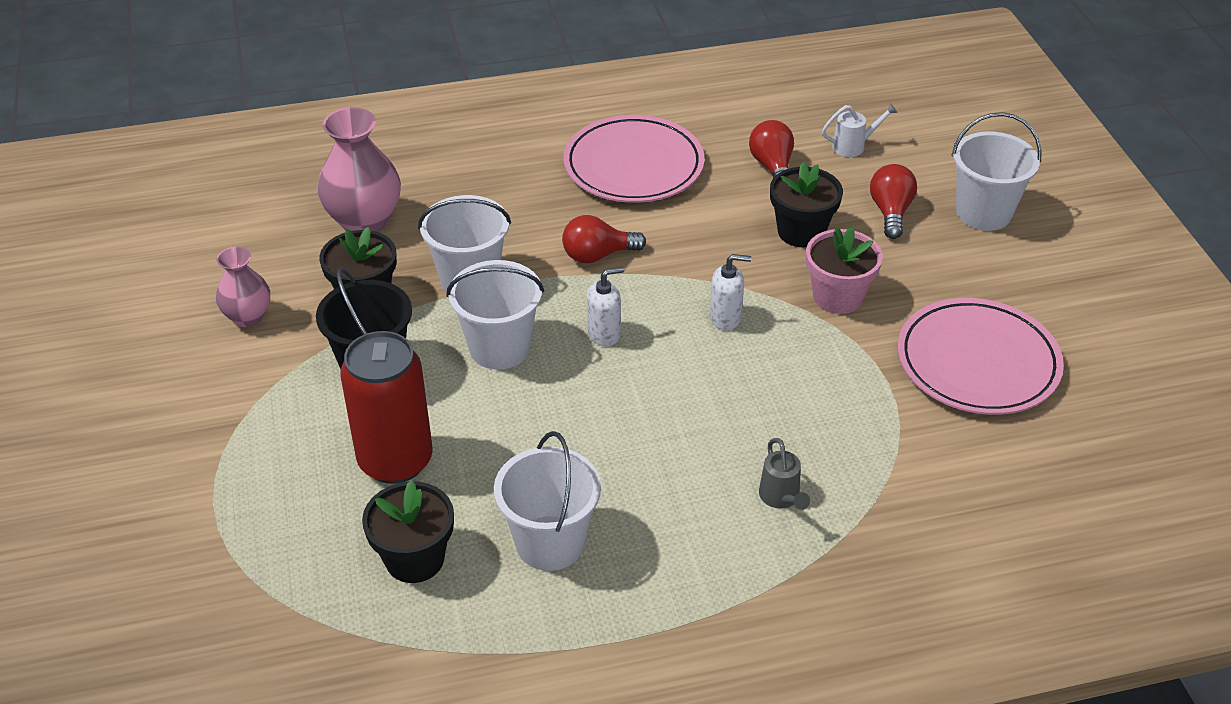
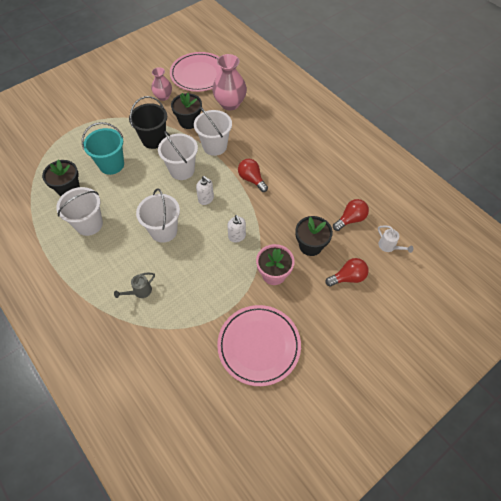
camera: 65 degrees right, 15 degrees up
red can [340,331,433,484] -> turquoise bucket [82,122,124,175]
pink plate [563,115,705,203] -> pink plate moved to [170,52,221,92]
white bucket [951,112,1042,231] -> white bucket moved to [136,188,180,243]

